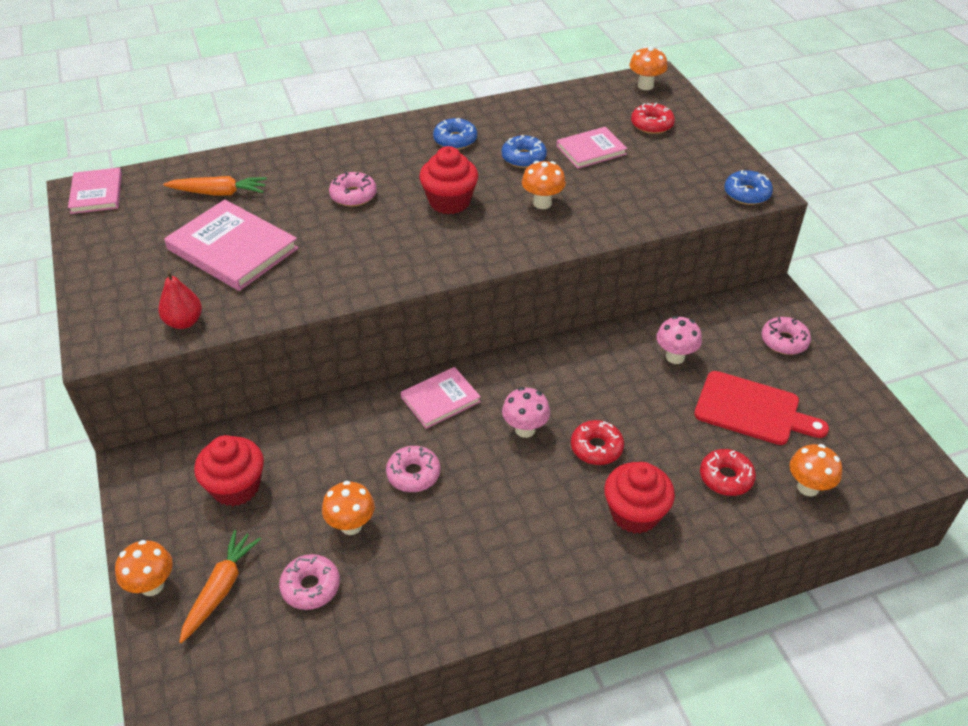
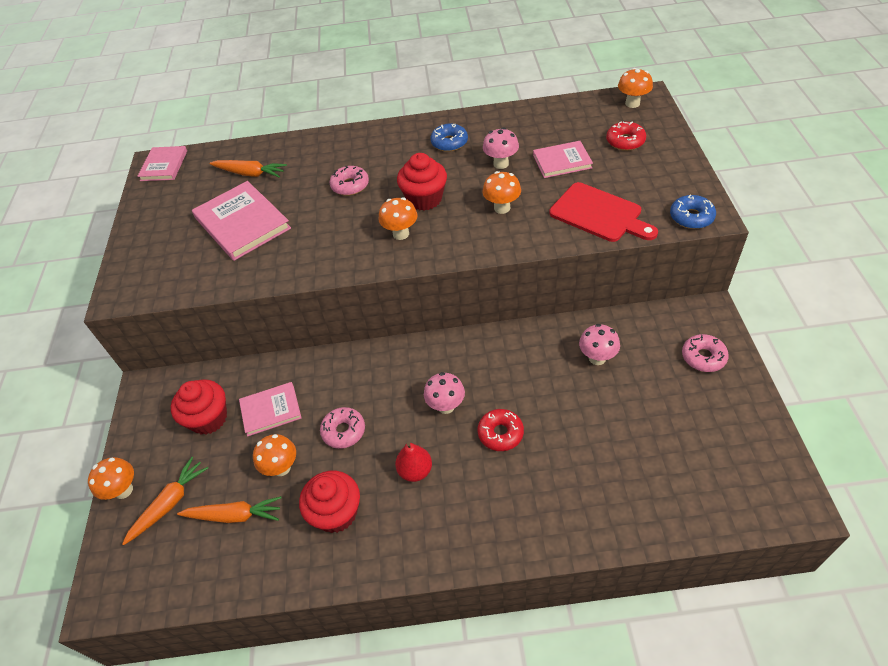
camera: 20 degrees right, 5 degrees up
red pear [158,270,202,329] -> red pear moved to [395,442,432,482]
pink donut [279,554,340,610] -> orange carrot [177,496,282,523]
pink book [401,367,481,429] -> pink book moved to [239,382,301,436]
blue donut [502,135,547,168] -> pink mushroom [483,128,519,169]
red cupcake [604,462,675,534] -> red cupcake moved to [299,471,360,533]
red cutting board [694,371,829,445] -> red cutting board moved to [549,182,658,242]
red donut [700,449,756,496] -> none
orange mushroom [789,444,842,496] -> orange mushroom moved to [379,197,418,240]

